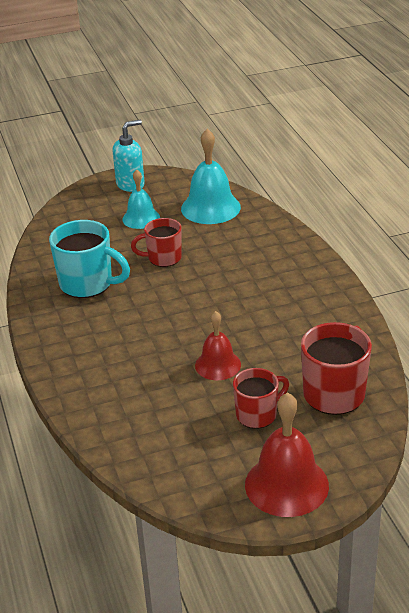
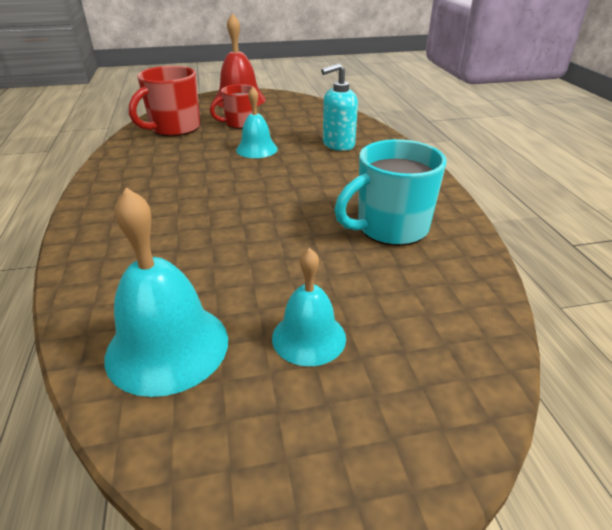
camera: 175 degrees left, 0 degrees up
turquoise mug [49,220,130,298] -> turquoise mug turned 60 degrees counterclockwise [334,139,447,246]
turquoise soap dispenser [112,120,145,192] -> turquoise soap dispenser moved to [321,63,358,151]
red mug [131,218,182,267] -> none
red bell [195,311,241,380] -> turquoise bell [236,87,278,158]

